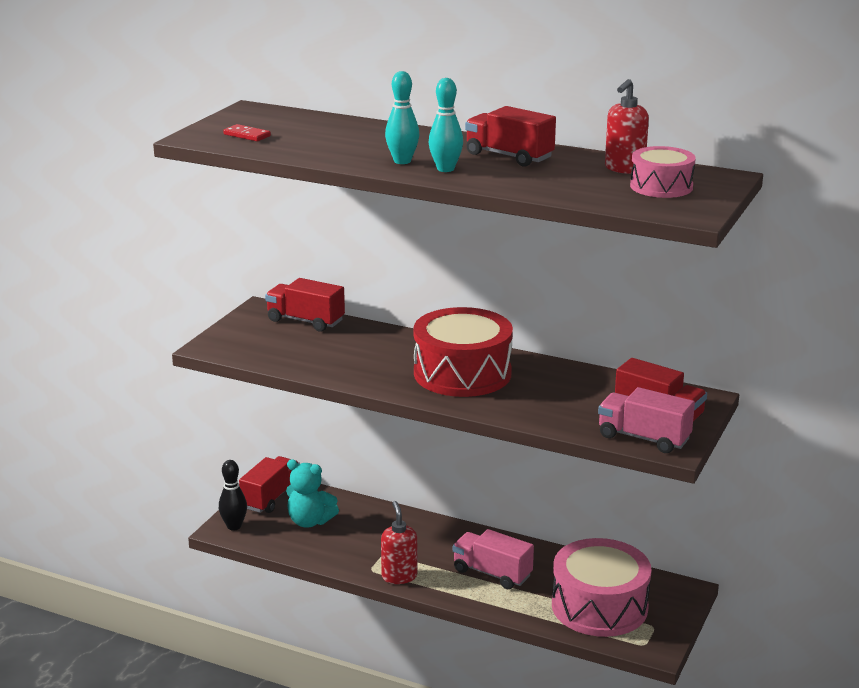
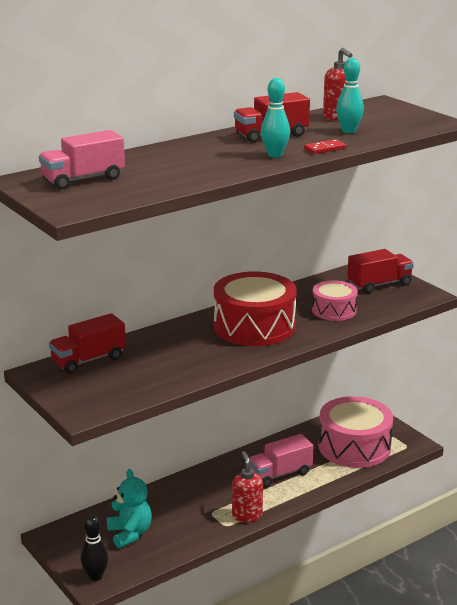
camera: 60 degrees left, 0 degrees up
red domino [223,124,271,141] -> red domino moved to [304,139,346,154]
red truck [239,456,300,513] -> none
turquoise teddy bear [286,459,339,527] -> turquoise teddy bear turned 75 degrees counterclockwise [107,469,152,548]
red soap dispenser [381,501,418,584] -> red soap dispenser turned 60 degrees clockwise [232,451,263,523]
turquoise bowling pin [385,71,419,164] -> turquoise bowling pin moved to [336,58,364,133]
pink truck [598,387,695,453] -> pink truck moved to [39,130,125,190]
pink drum [630,146,696,198] -> pink drum moved to [312,280,358,321]

